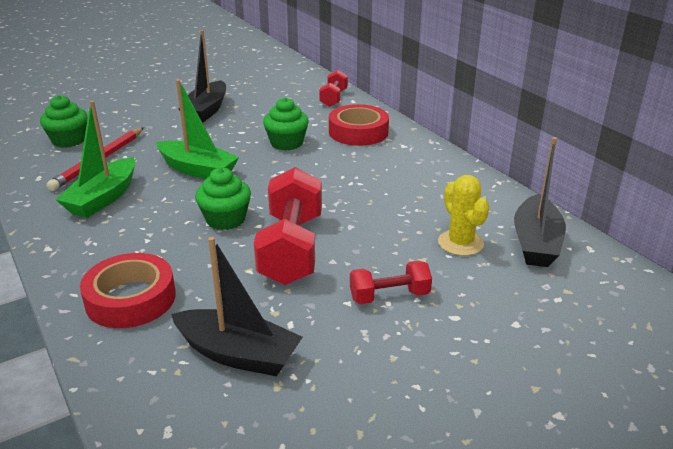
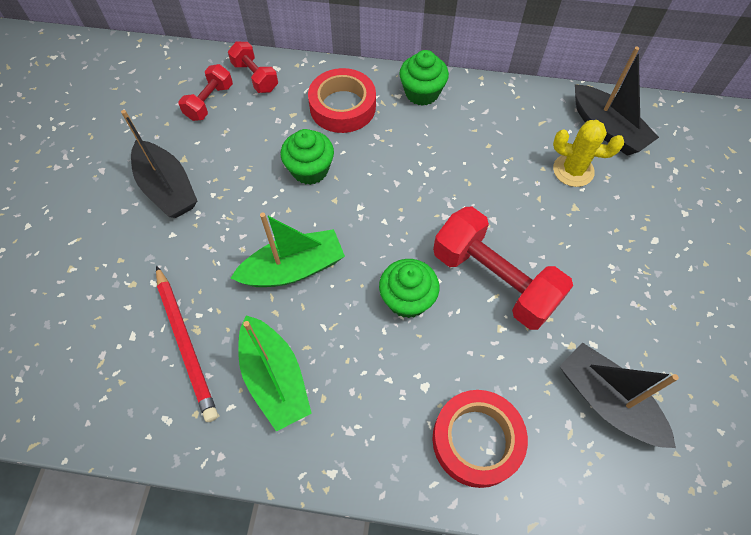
camera: 50 degrees left, 30 degrees up
green cupcake [40,95,88,148] -> green cupcake moved to [399,50,449,106]
black boat [171,237,303,376] -> black boat turned 105 degrees counterclockwise [560,343,679,448]
red dumbbell [350,261,432,304] -> red dumbbell moved to [178,64,233,121]

